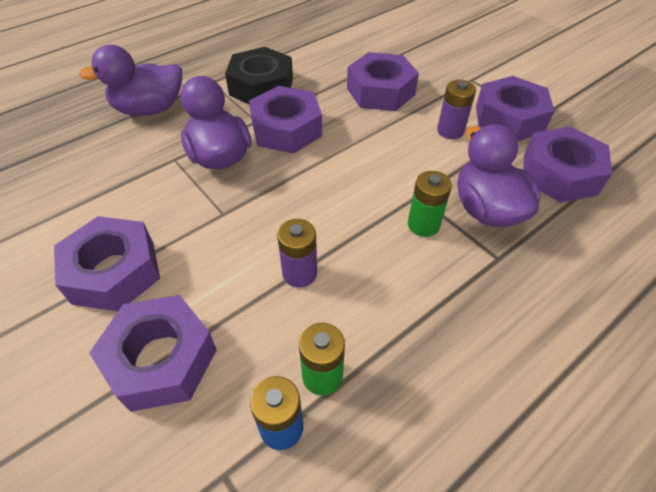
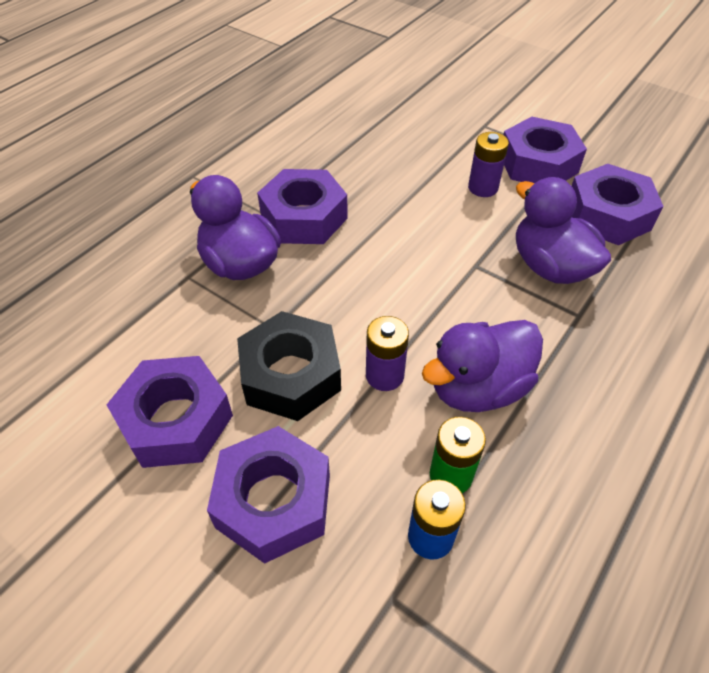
camera: 15 degrees left, 0 degrees up
purple duck [79,45,182,116] -> purple duck moved to [422,320,543,412]
black nut [225,47,293,104] -> black nut moved to [237,311,341,421]
purple nut [347,52,419,111] -> none
green battery [408,171,452,237] -> none

